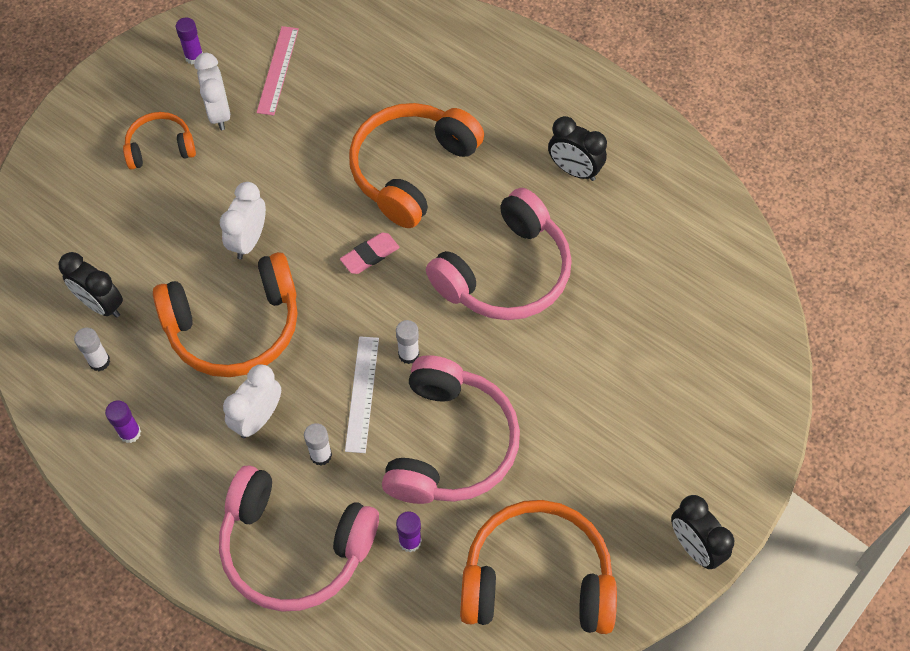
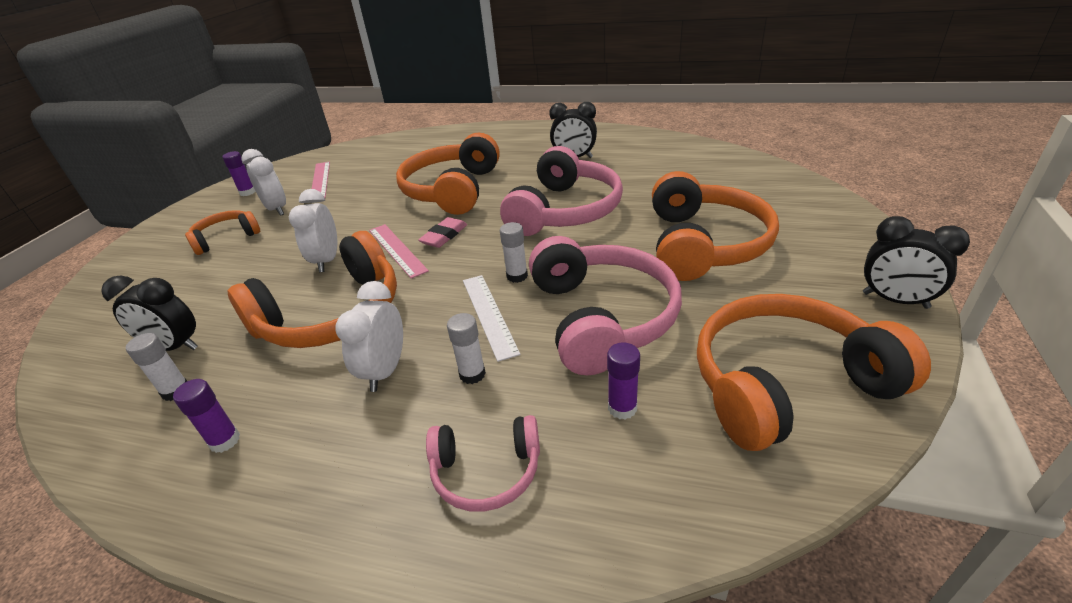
camera: 20 degrees left, 25 degrees down
pink headphones [219,466,379,612] -> pink headphones [426,415,540,512], size x0.54
none -> pink ruler [369,224,429,279]
none -> orange headphones [652,171,779,281]

